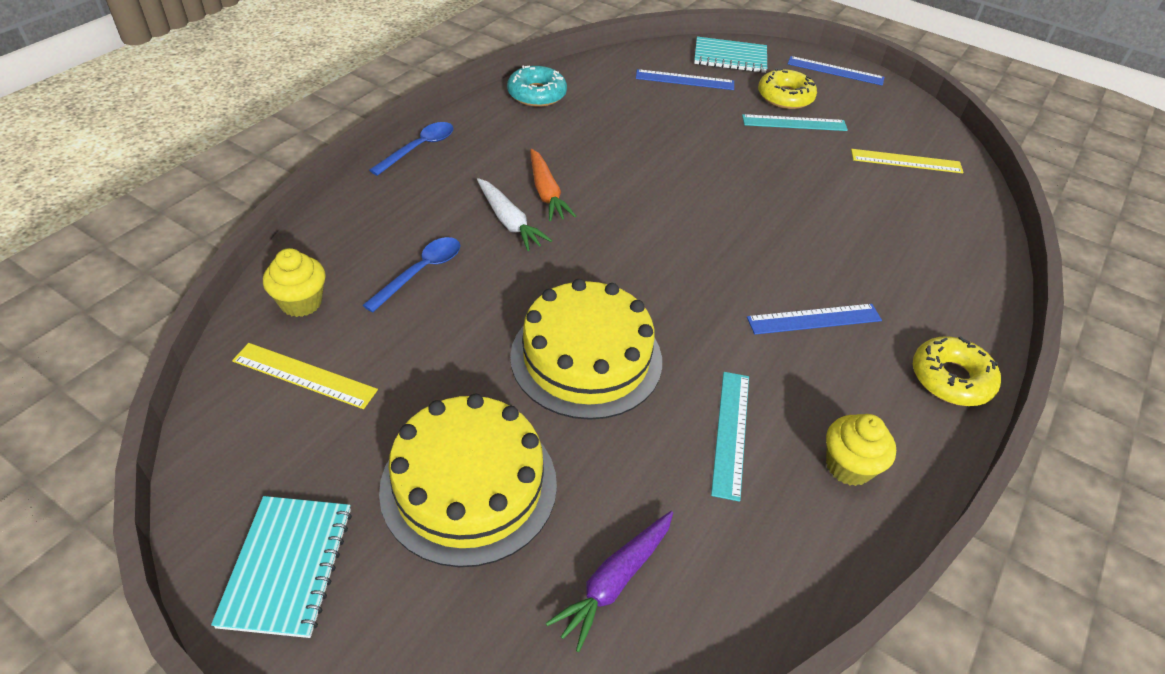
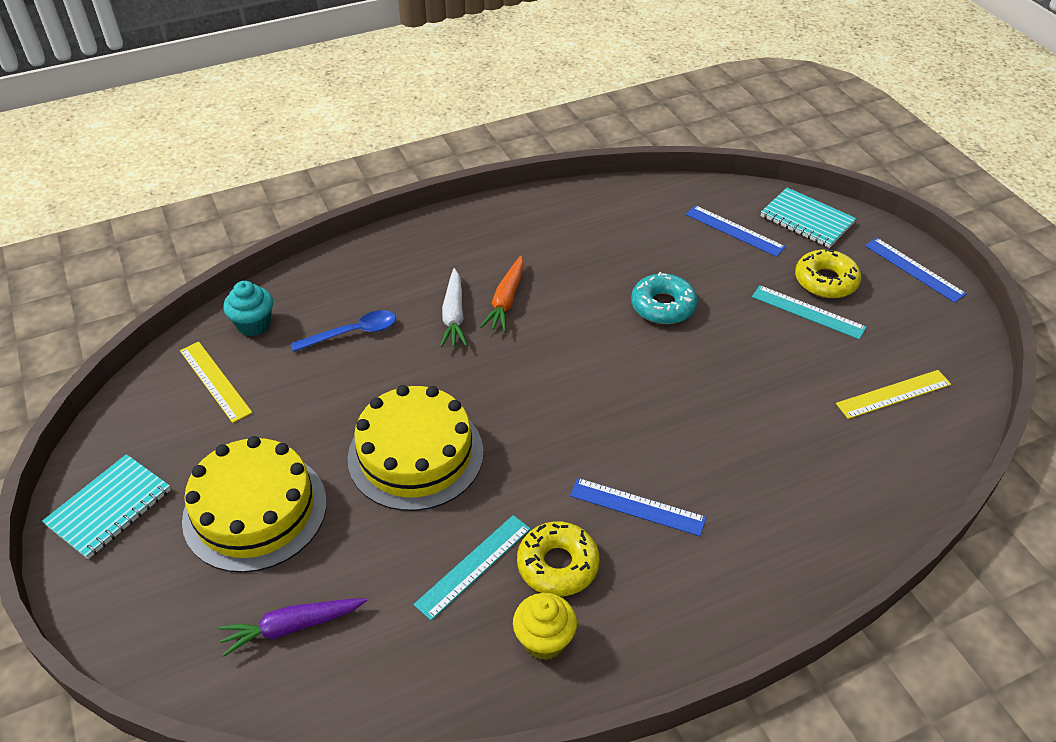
camera: 35 degrees right, 0 degrees up
yellow cupcake [263,248,326,317] -> turquoise cupcake [223,281,273,336]
blue spoon [369,122,454,176] -> none
turquoise donut [507,66,567,107] -> turquoise donut moved to [631,272,697,324]
yellow ruler [851,149,964,173] -> yellow ruler turned 60 degrees counterclockwise [836,370,951,419]
yellow donut [913,336,1001,406] -> yellow donut moved to [517,521,600,596]

